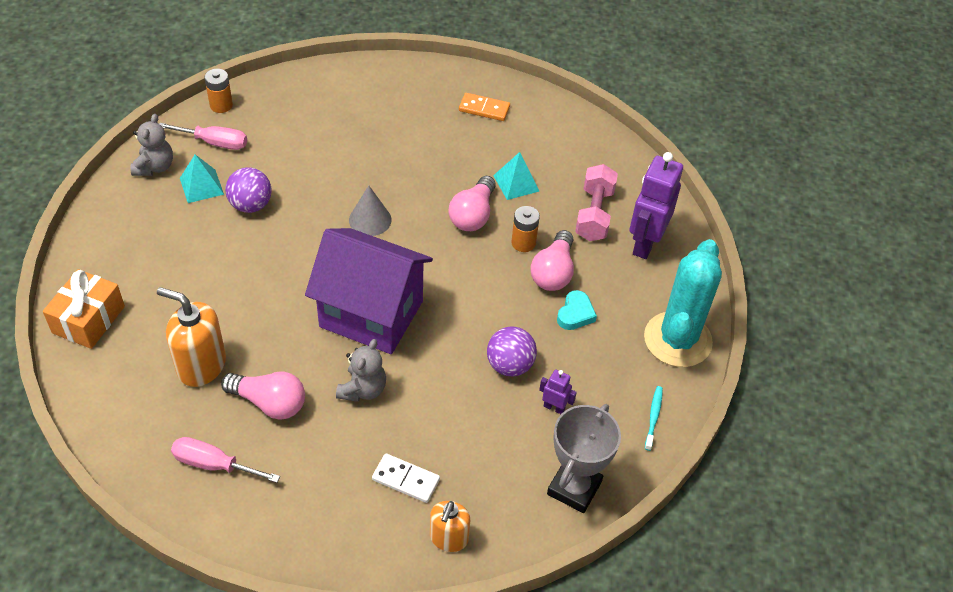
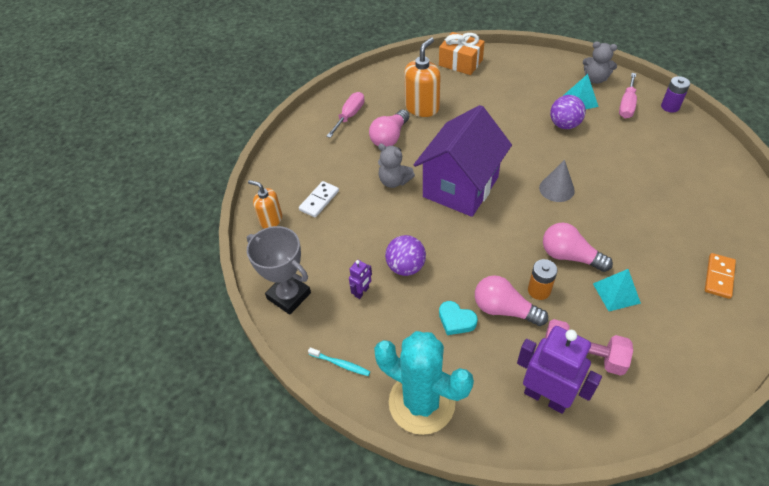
camera: 105 degrees right, 0 degrees up
orange battery [204,69,233,113] -> purple battery [661,76,690,112]

